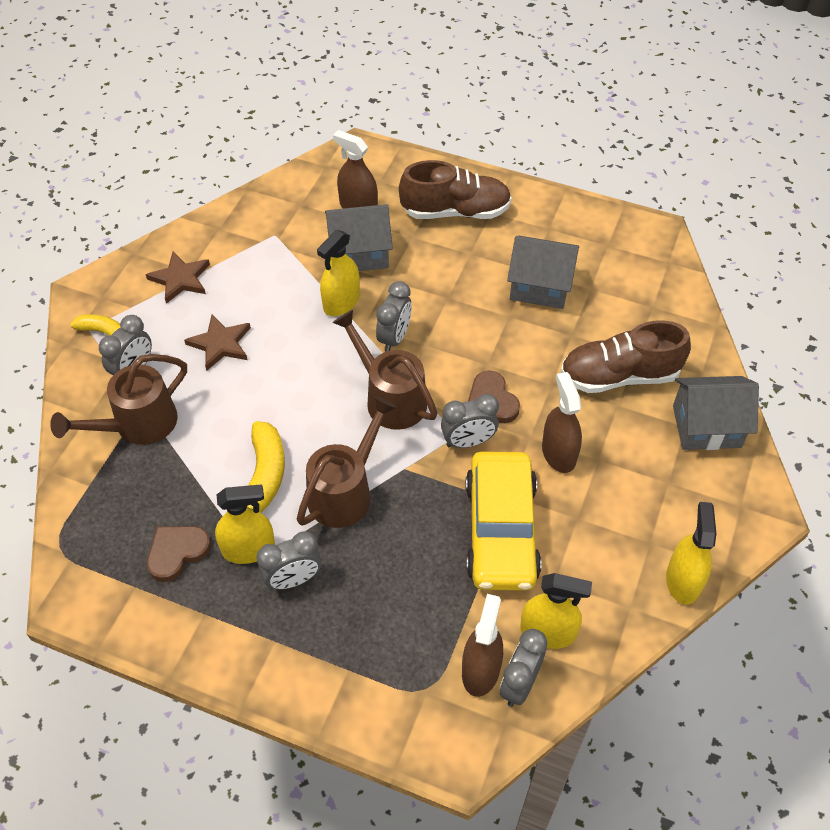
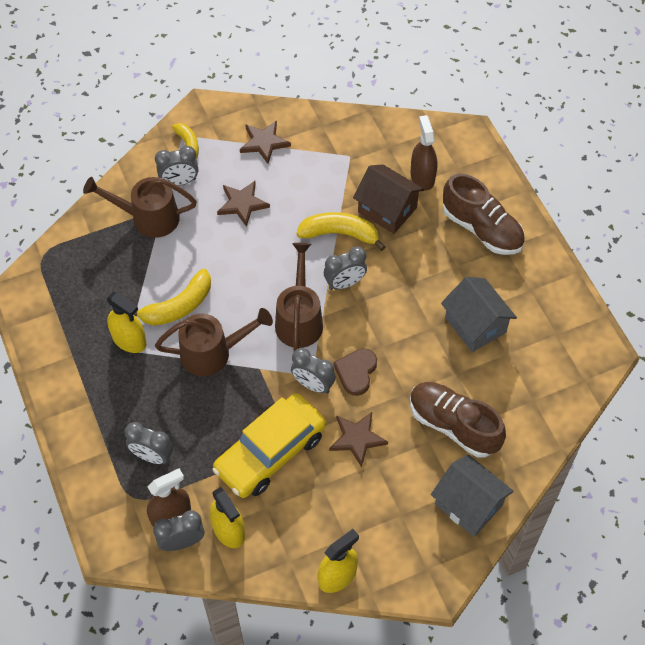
camera: 45 degrees right, 5 degrees up
brown heart [147,526,211,582] -> none
grey clock [257,531,321,590] -> grey clock moved to [125,422,173,464]
yellow spray bottle [317,230,360,316] -> yellow banana [296,212,385,251]
grey house [325,204,393,271] -> brown house [353,164,424,234]
brown spray bottle [542,372,582,473] -> brown star [329,412,388,467]

